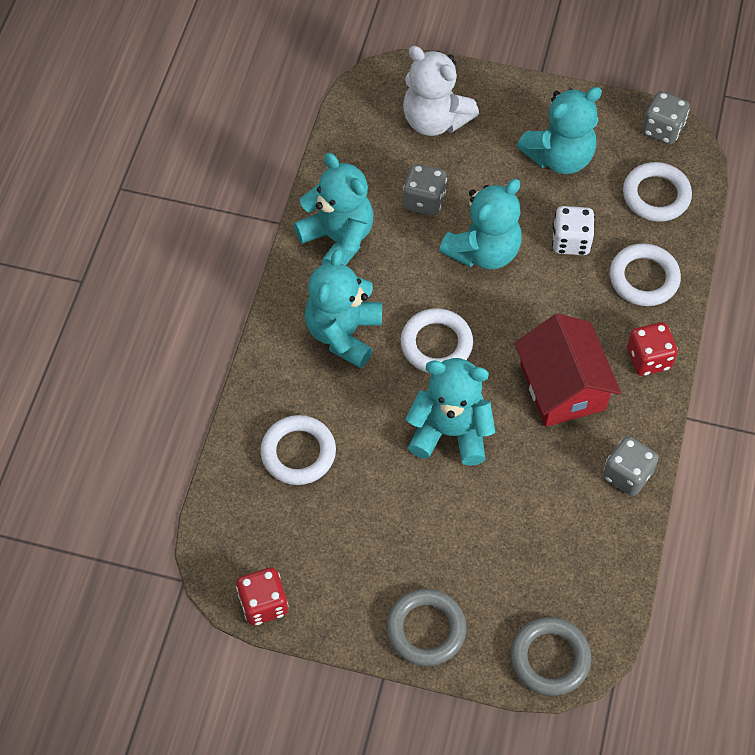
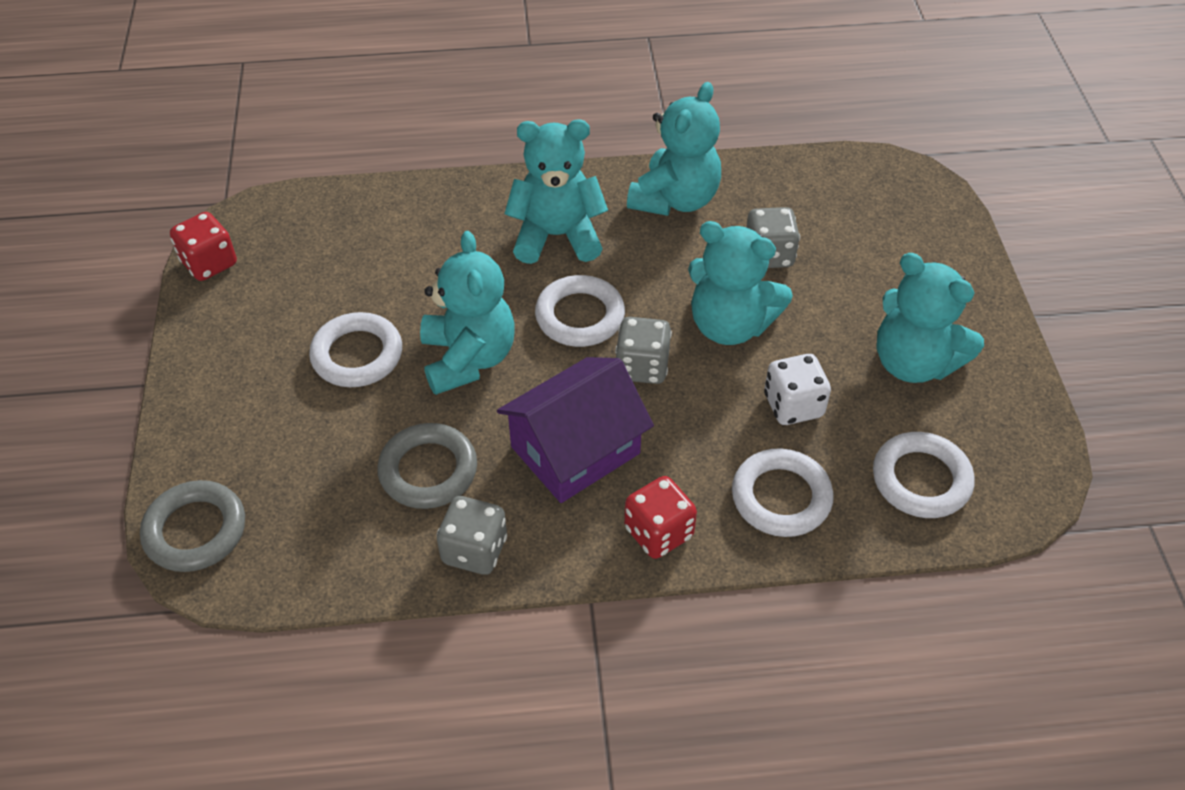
camera: 70 degrees right, 10 degrees down
white ring [260,415,336,485] -> white ring moved to [309,312,402,387]
grey ring [386,589,466,666] -> grey ring moved to [377,423,477,509]
white teddy bear [403,46,479,136] -> none
red house [515,313,621,427] -> purple house [497,357,654,503]
grey dice [642,91,690,144] -> grey dice moved to [615,317,672,384]

